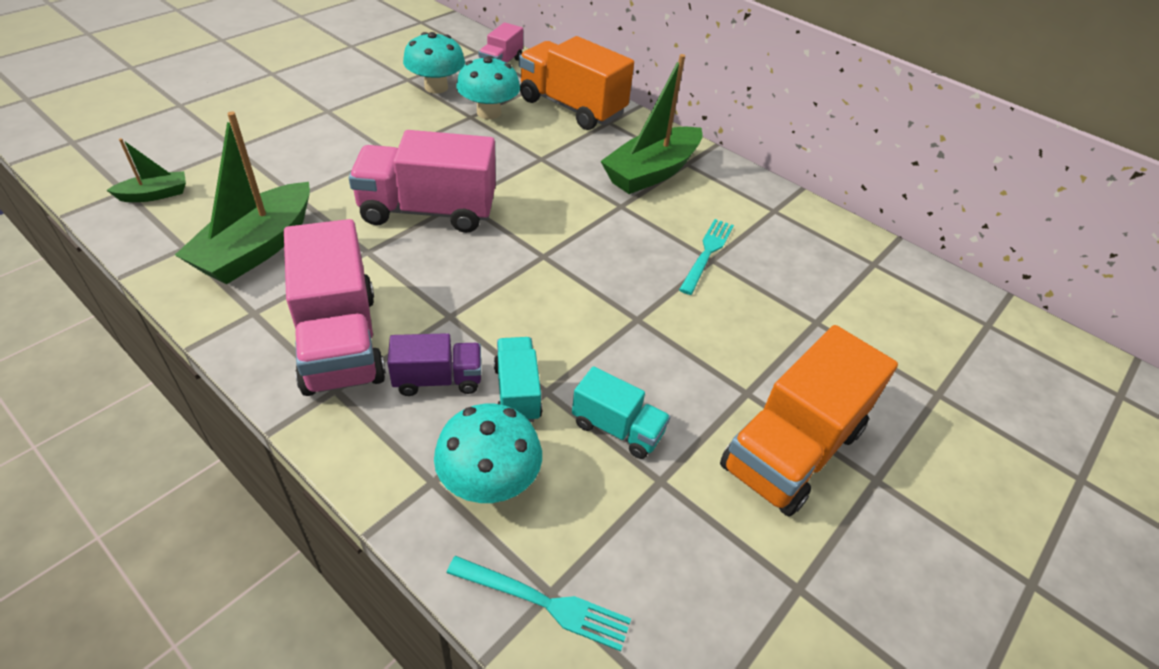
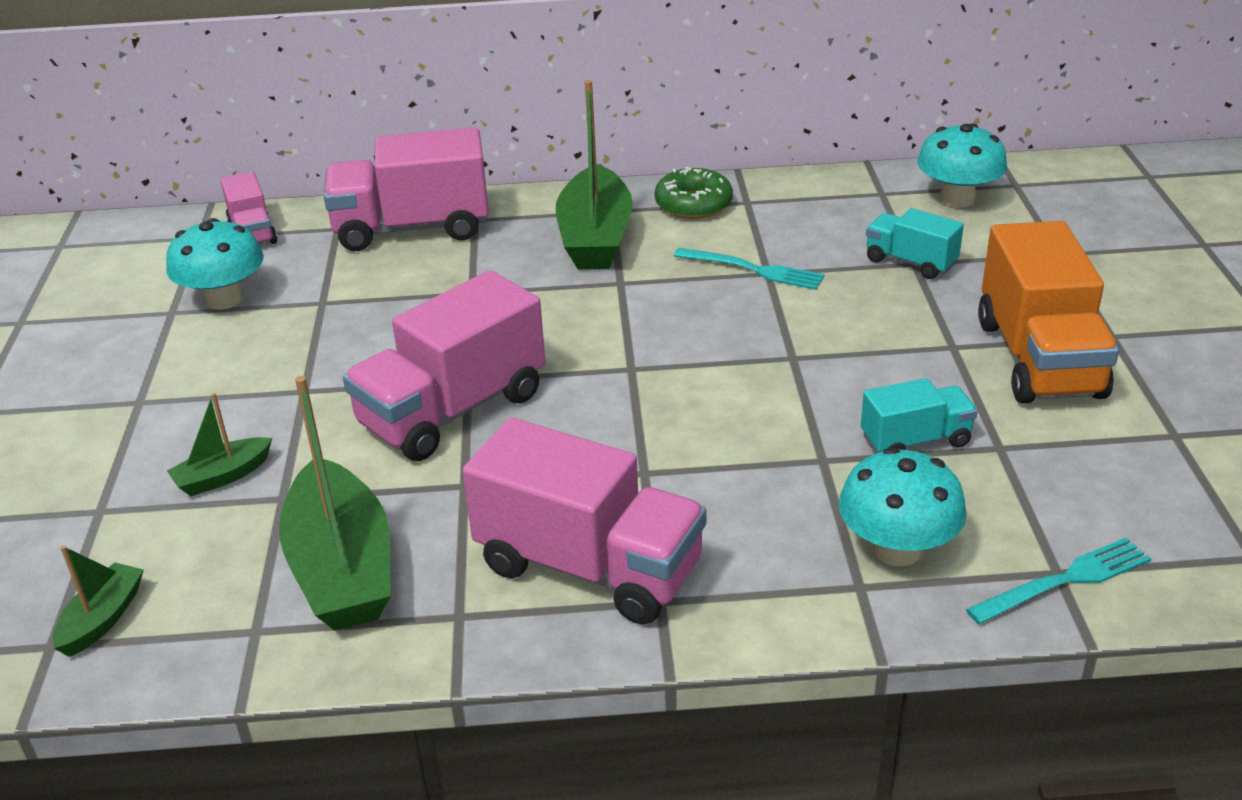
camera: 40 degrees left, 10 degrees down
purple truck [387,333,481,396] -> none
turquoise mushroom [457,56,520,119] -> turquoise mushroom moved to [917,123,1007,208]
turquoise truck [494,337,542,422] -> turquoise truck moved to [866,208,964,279]
orange truck [519,36,634,130] -> pink truck [324,127,489,251]
turquoise fork [679,219,734,295] -> turquoise fork turned 135 degrees clockwise [674,248,824,290]
none -> green boat [167,393,272,496]
none -> green donut [655,167,733,219]

